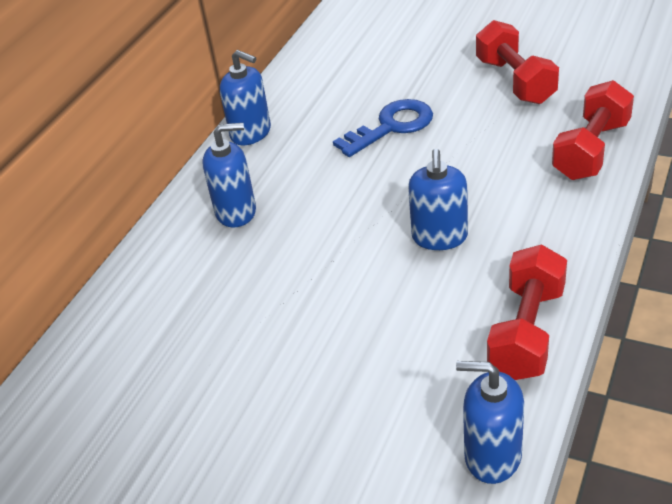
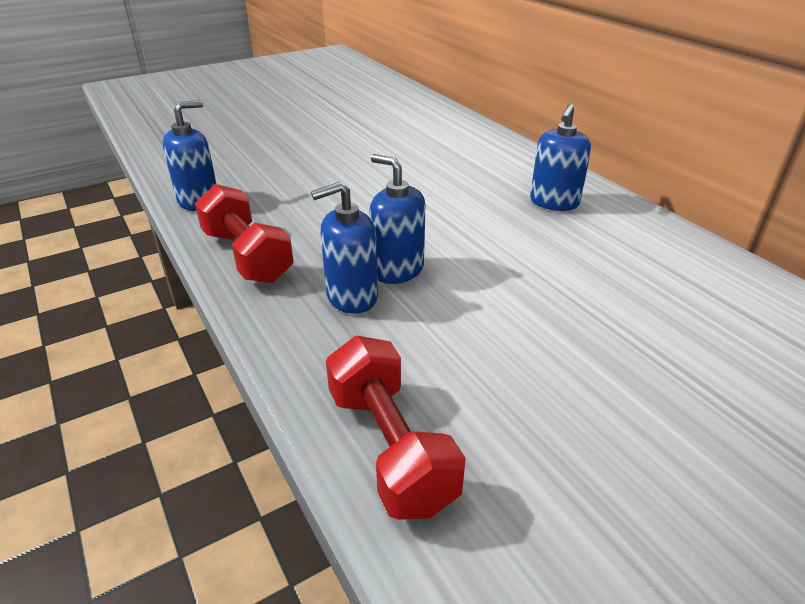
camera: 120 degrees right, 5 degrees down
blue soap dispenser [220,50,271,145] -> blue soap dispenser moved to [311,182,378,314]
blue key [333,99,433,157] -> none
red dumbbell [476,20,559,104] -> none

